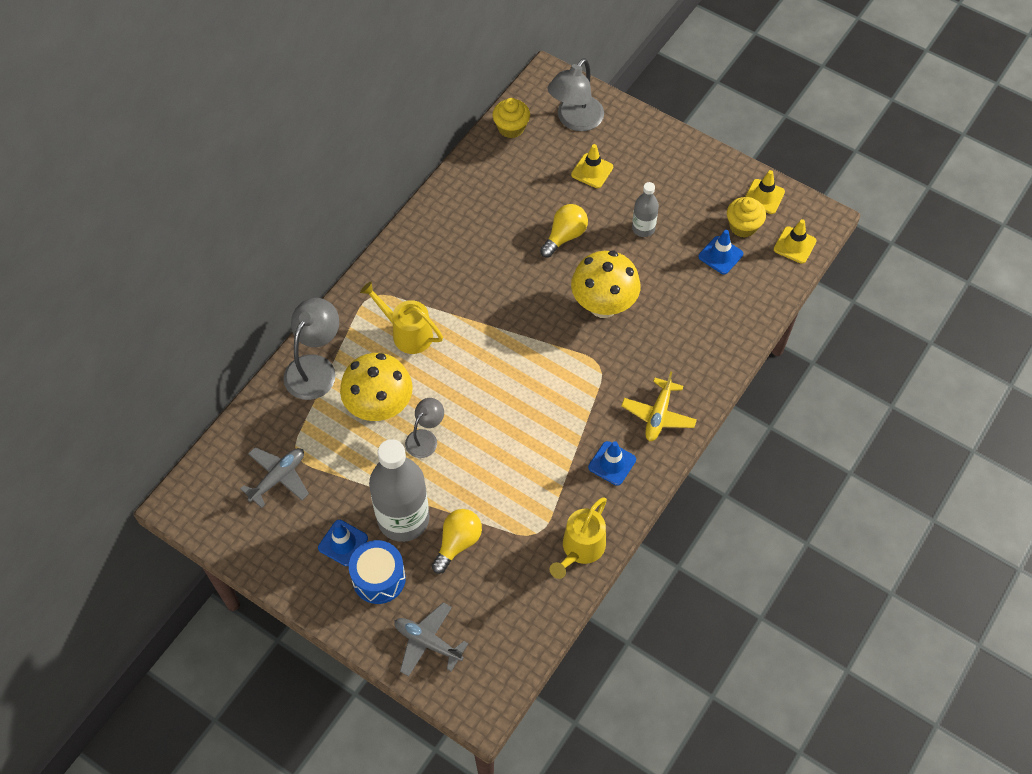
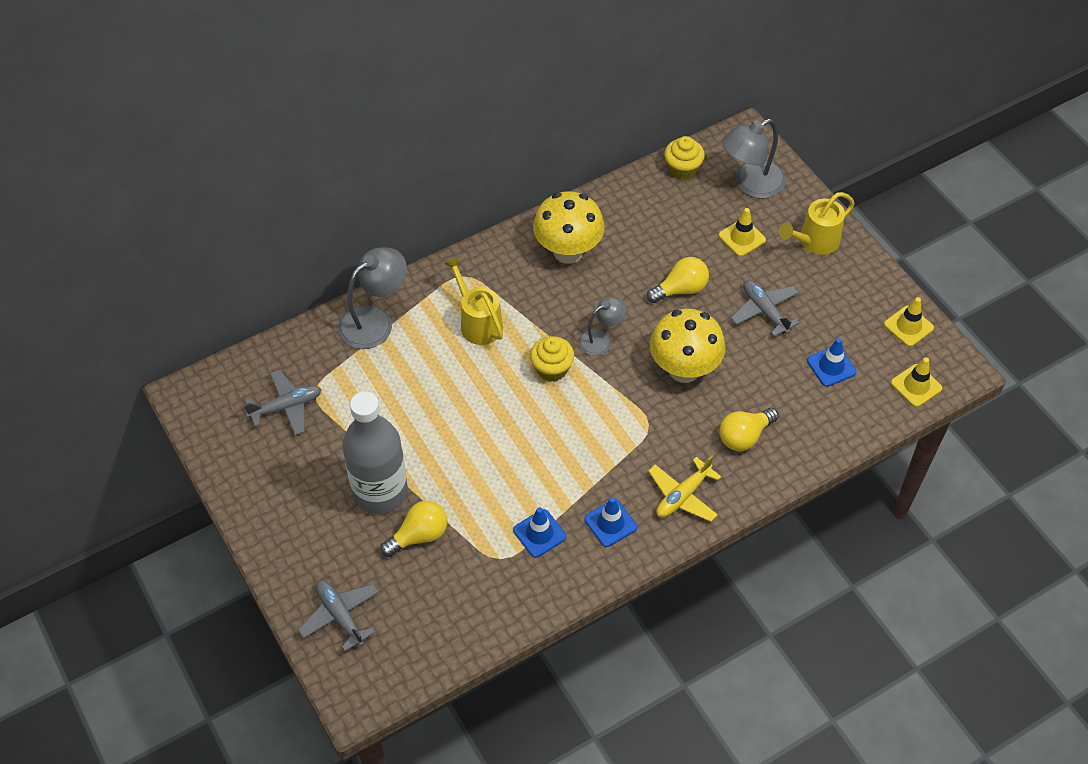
camera: 25 degrees right, 5 degrees down
blue traffic cone [318,520,368,566] -> blue traffic cone moved to [513,507,566,558]
yellow mushroom [340,353,413,421] -> yellow mushroom moved to [533,191,605,264]
blue drum [349,540,406,604] -> none
grey lamp [405,398,444,458] -> grey lamp moved to [578,297,627,356]
yellow watering can [550,497,607,579] -> yellow watering can moved to [779,192,855,255]
grey bottle [632,182,659,237] -> grey plane [731,280,799,337]
yellow cupcake [727,197,766,238] -> yellow cupcake moved to [530,336,574,382]
none -> yellow light bulb [719,408,779,451]

